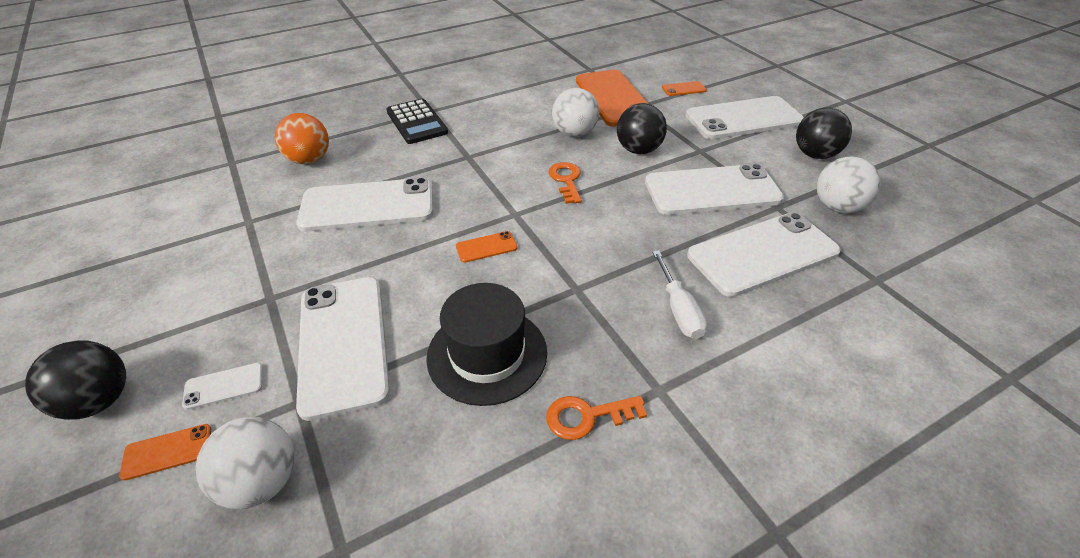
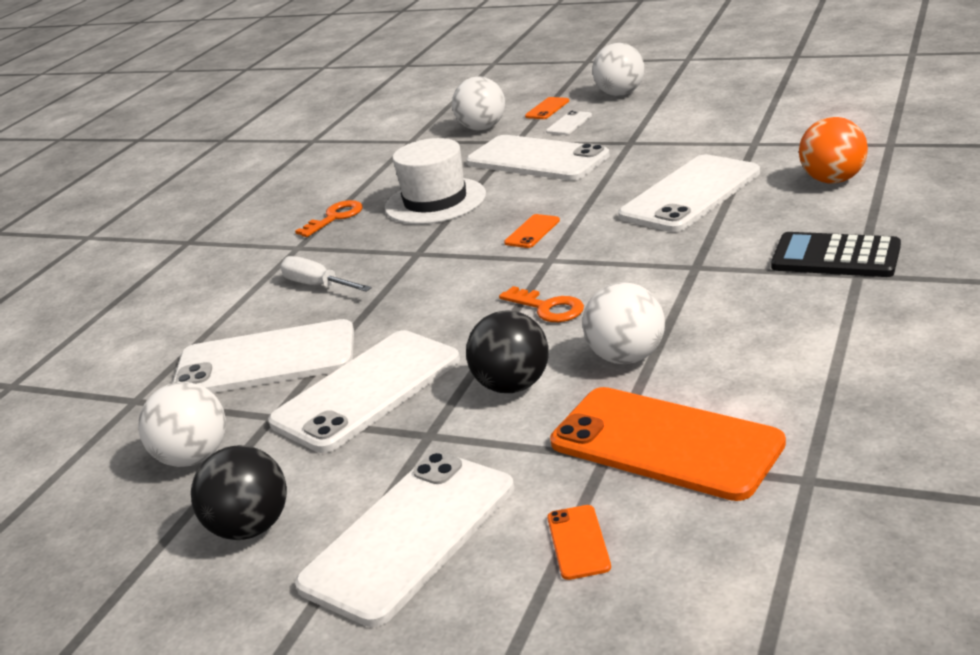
camera: 145 degrees right, 15 degrees down
black ball [25,341,126,420] -> white ball [592,43,645,96]
black hat [426,283,547,406] -> white hat [385,138,486,224]
orange phone [662,81,707,96] -> orange phone turned 45 degrees counterclockwise [547,505,611,580]
white phone [687,212,841,297] -> white phone turned 60 degrees clockwise [172,319,354,393]

